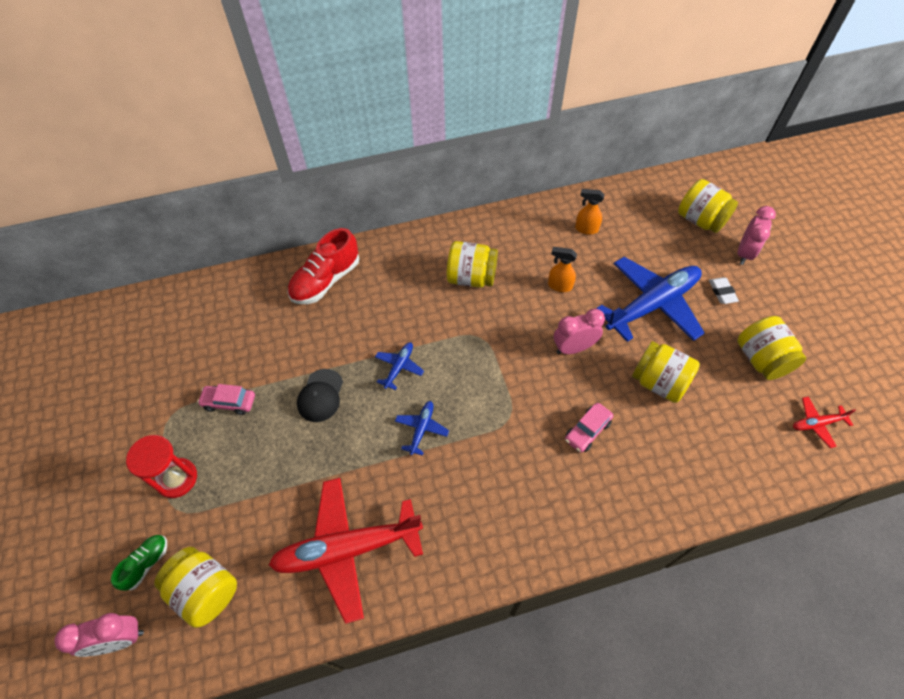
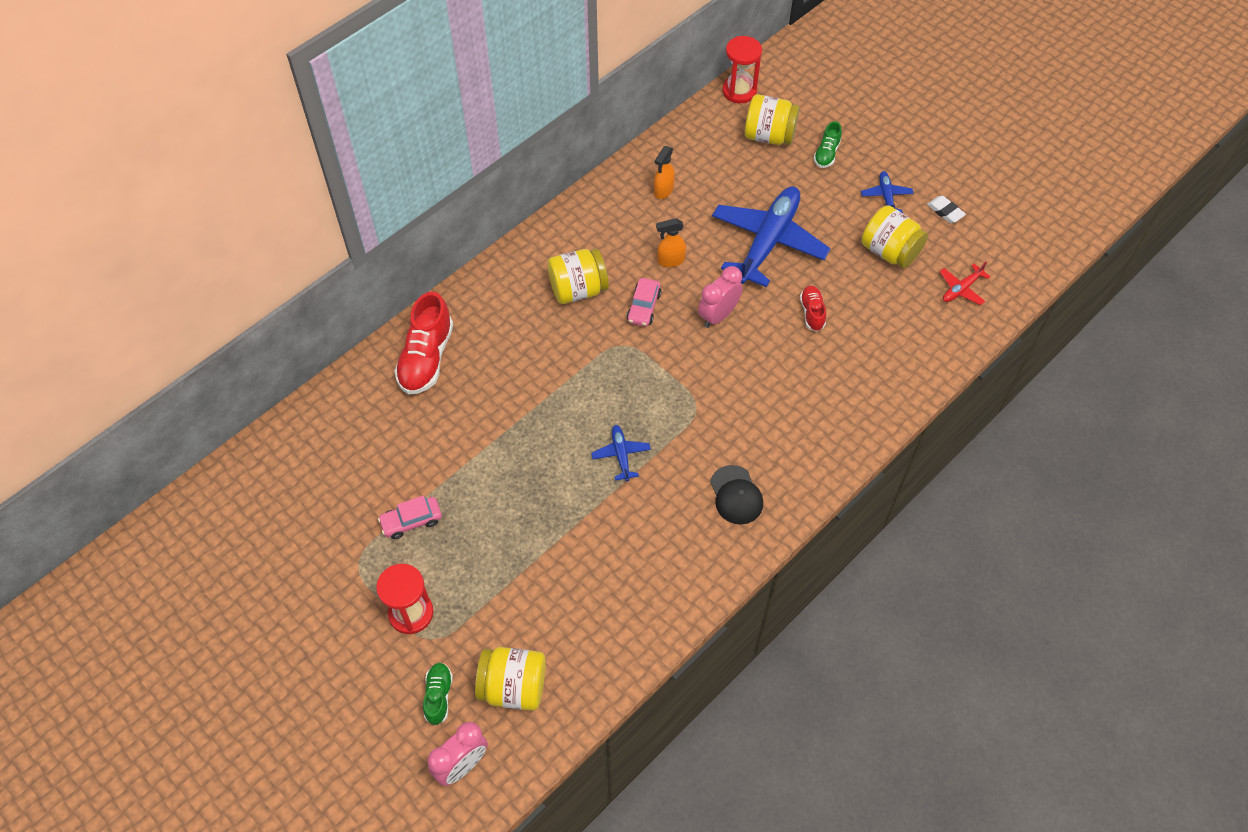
camera: 30 degrees left, 0 degrees up
red plane [269,478,423,624] -> none
black cap [297,369,343,422] -> black cap moved to [710,465,763,525]
blue plane [375,342,424,390] -> blue plane moved to [861,171,914,213]
pink car [565,403,613,453] -> pink car moved to [627,278,661,326]
orange spray bottle [575,189,604,235] -> orange spray bottle turned 45 degrees counterclockwise [654,146,675,199]
yellow jar [632,341,700,403] -> red shoe [800,286,826,332]
white eraser [709,277,739,304] -> white eraser moved to [927,196,966,223]
pink clock [737,206,776,265] -> green shoe [814,121,842,168]
none -> red hourglass [722,36,762,103]

